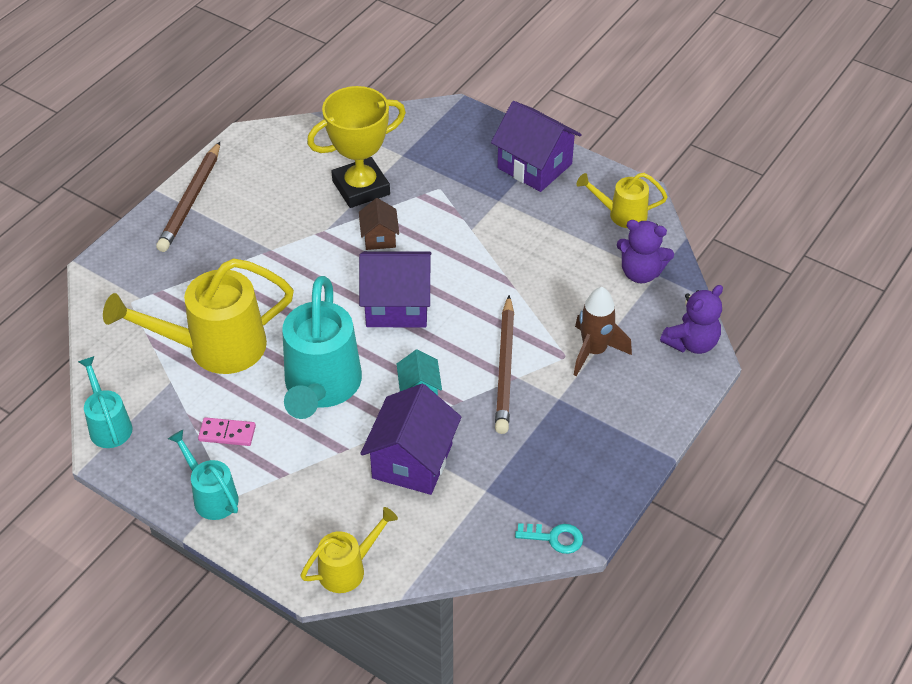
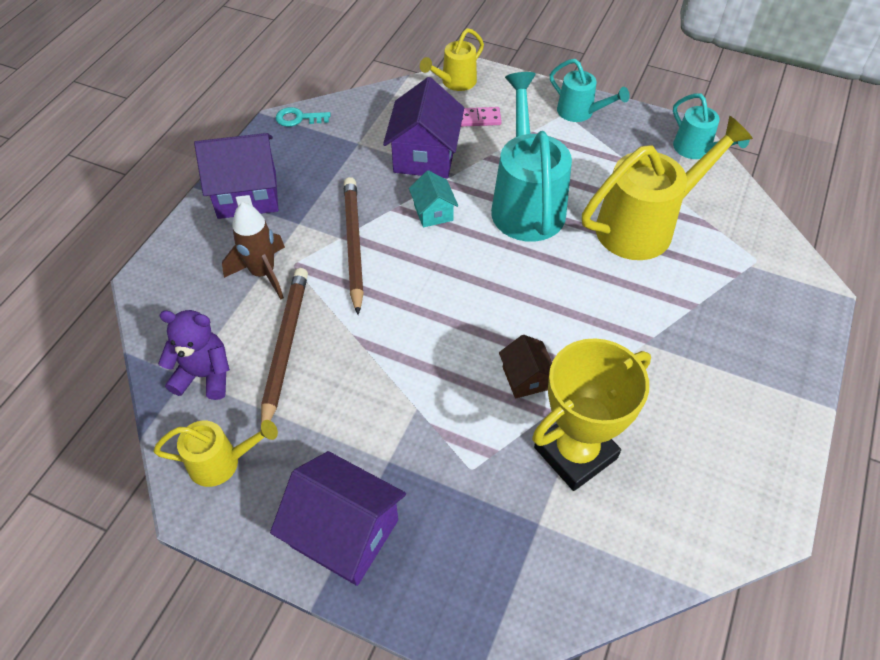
camera: 170 degrees right, 5 degrees up
brown pencil [156,142,220,252] -> brown pencil moved to [261,268,308,424]
pink domino [198,417,256,446] -> pink domino moved to [461,107,502,127]
purple house [359,251,431,328] -> purple house moved to [194,133,278,219]
purple teddy bear [660,285,723,354] -> none

